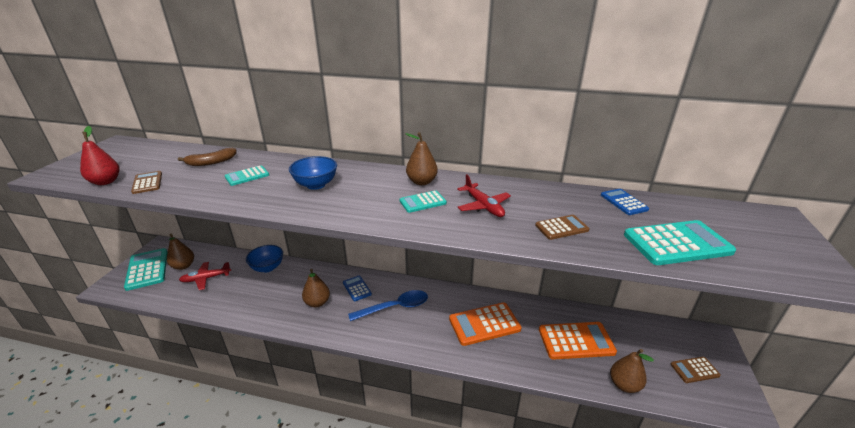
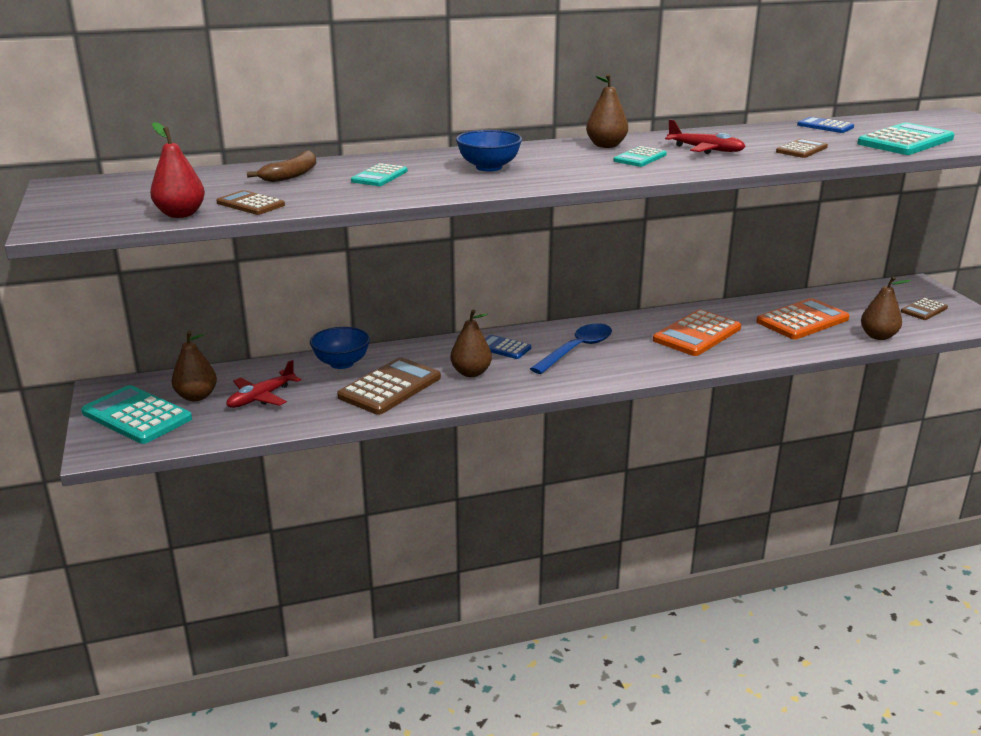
camera: 30 degrees left, 5 degrees down
none -> brown calculator [337,357,441,415]

